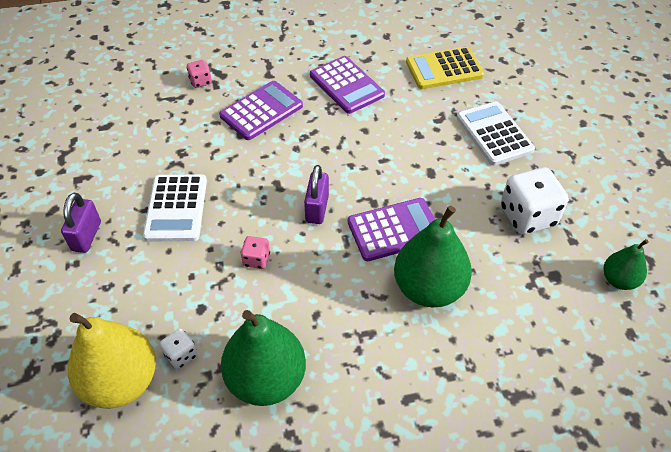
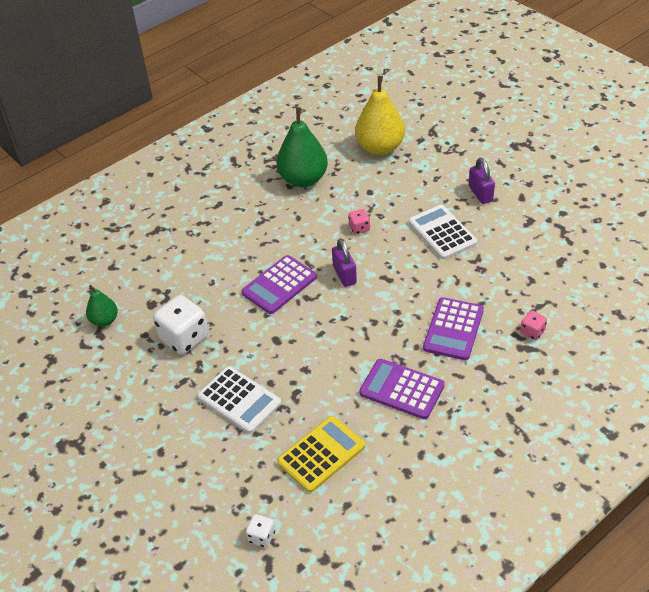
camera: 155 degrees right, 5 degrees down
white dice [160,329,197,369] -> white dice moved to [246,514,275,548]
green pear [394,206,472,307] -> none

